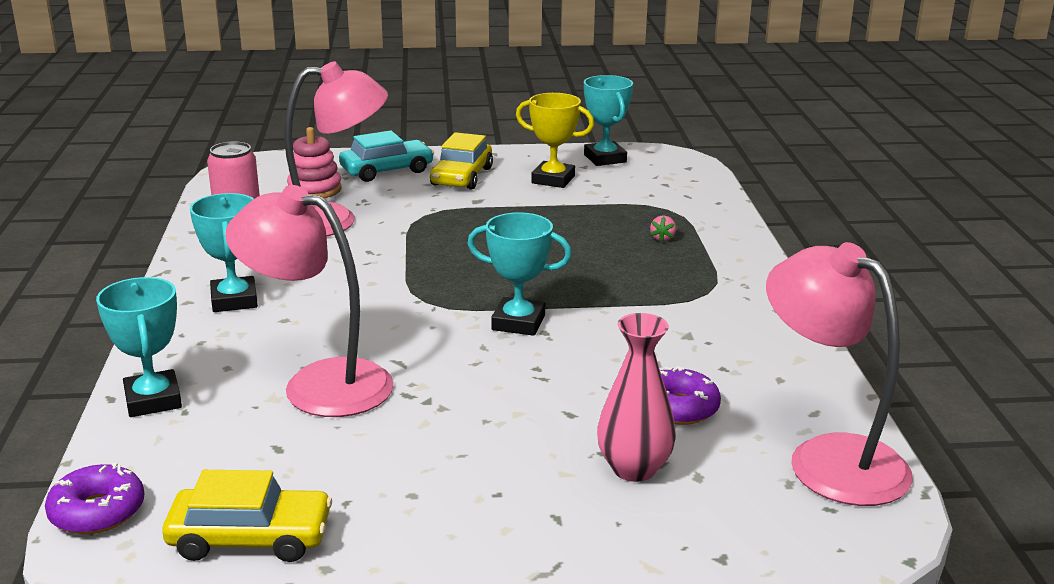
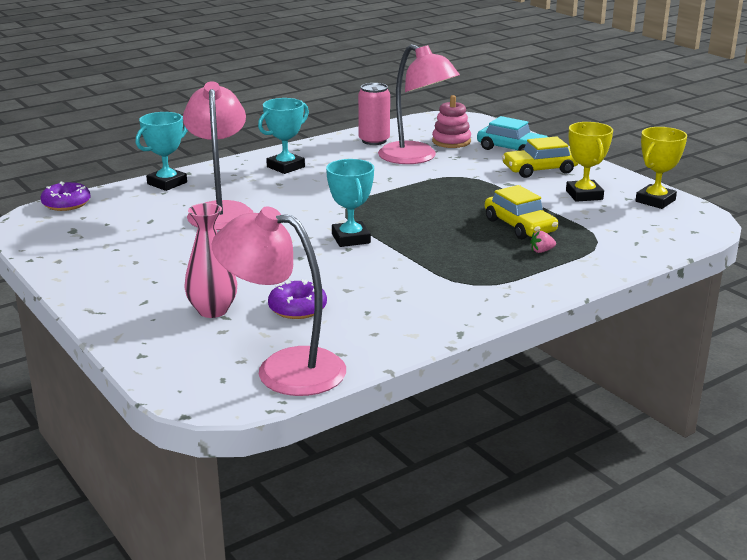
camera: 60 degrees right, 0 degrees up
yellow car [162,470,332,562] -> yellow car moved to [485,185,558,239]
turquoise trophy [584,75,633,166] -> yellow trophy [635,127,687,209]
pink lamp [766,242,913,506] -> pink lamp turned 90 degrees counterclockwise [212,206,346,396]

